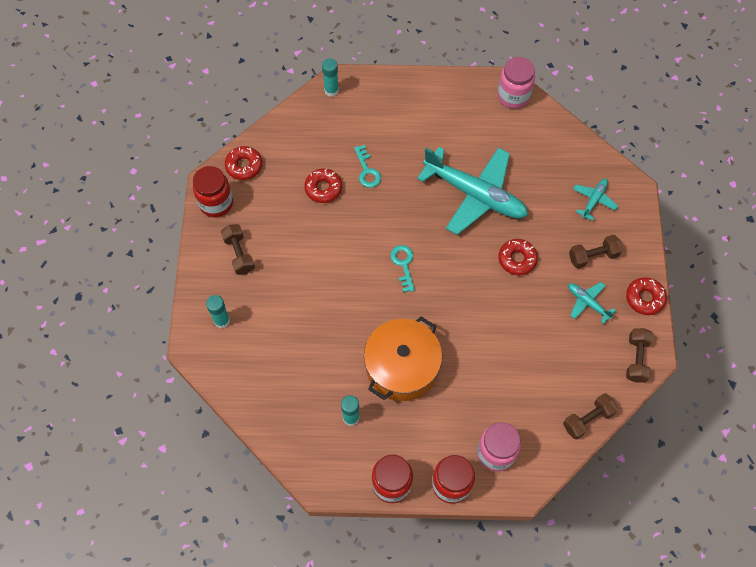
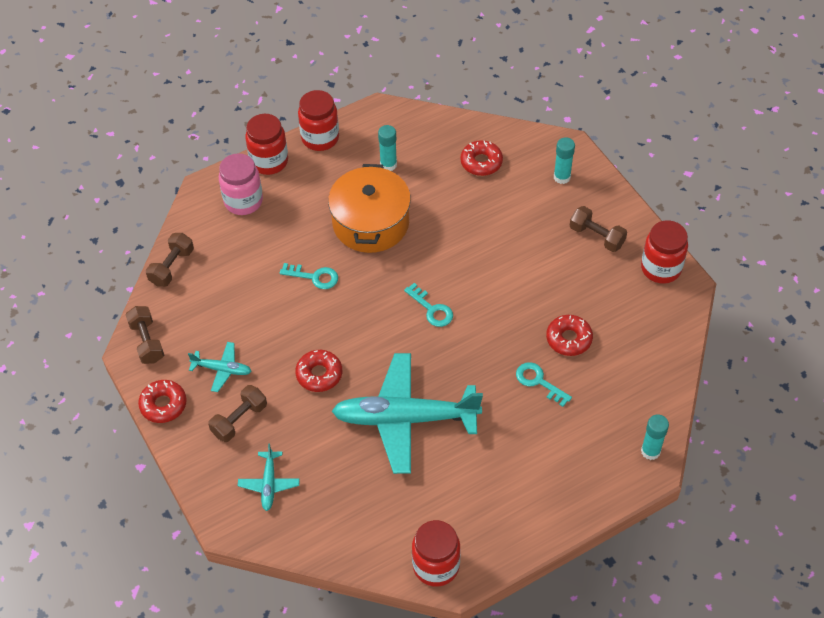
camera: 150 degrees right, 10 degrees down
red donut [225,146,262,180] -> red donut moved to [460,140,503,176]
pink jar [498,57,535,109] -> red jar [412,520,461,587]
none -> turquoise key [280,263,338,289]

